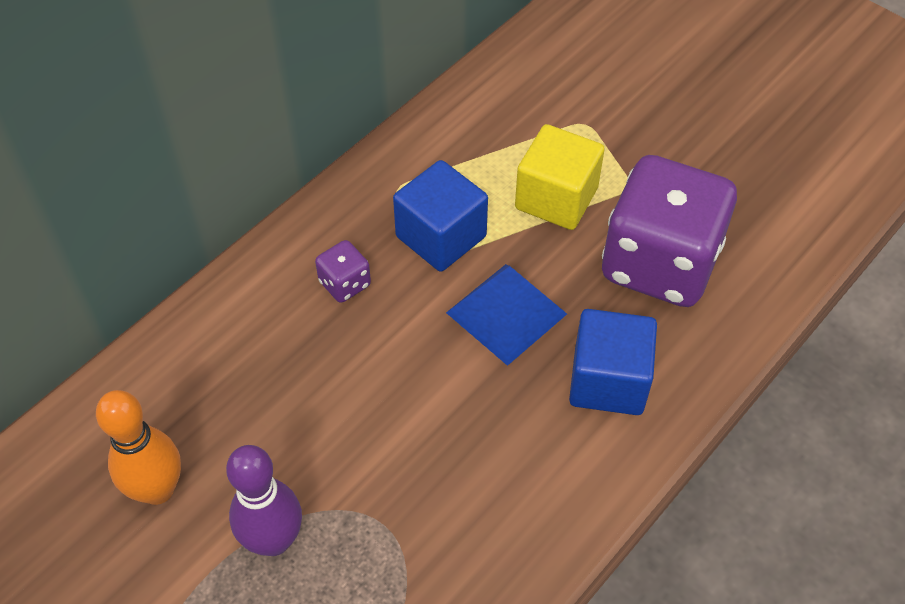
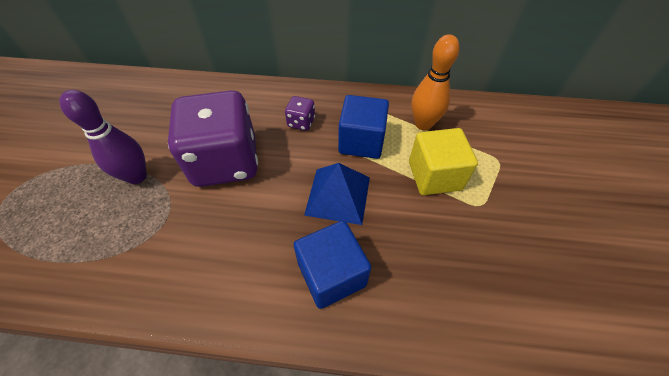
camera: 55 degrees right, 0 degrees up
orange bowling pin [96,390,181,505] -> orange bowling pin moved to [412,34,460,130]
purple dice [602,155,737,307] -> purple dice moved to [168,90,258,187]

